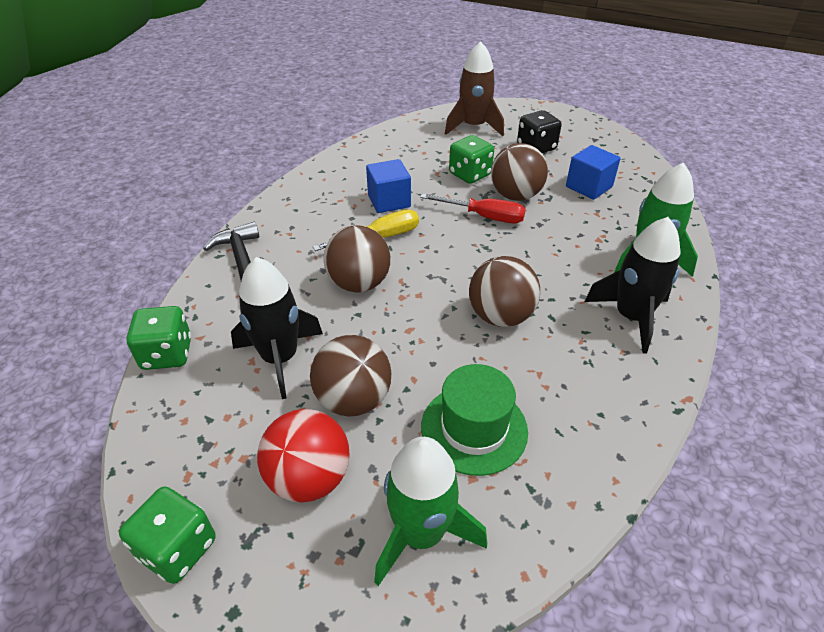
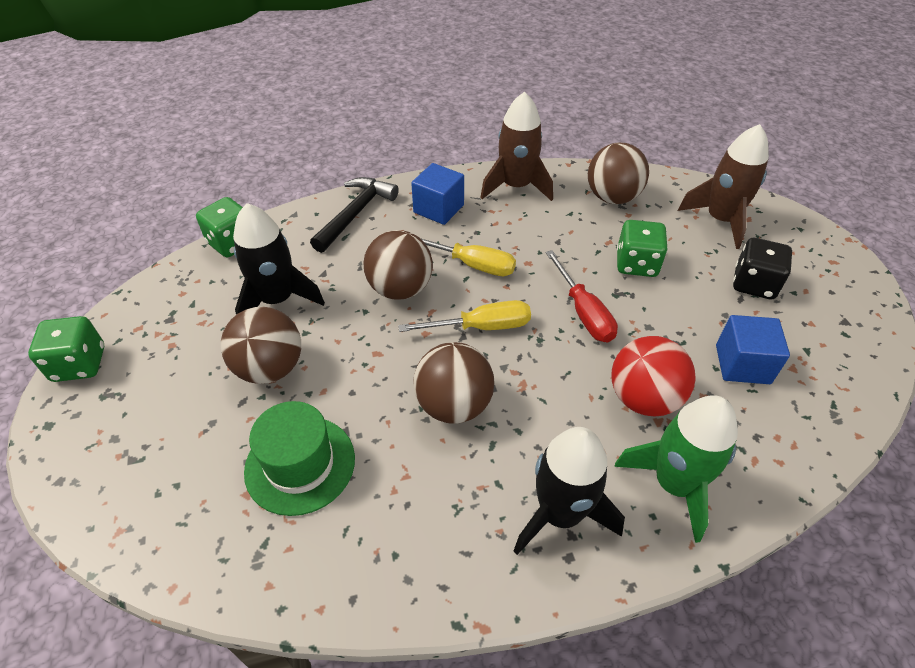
camera: 50 degrees right, 5 degrees up
red ball [257,409,350,503] -> red ball moved to [612,336,696,416]
blue cube [366,159,411,213] -> blue cube moved to [411,163,464,225]
green rocket [374,437,487,586] -> none
brown ball [491,143,548,201] -> brown ball moved to [588,142,649,204]
none -> yellow screwdriver [398,300,531,332]
none -> brown rocket [480,92,553,201]

